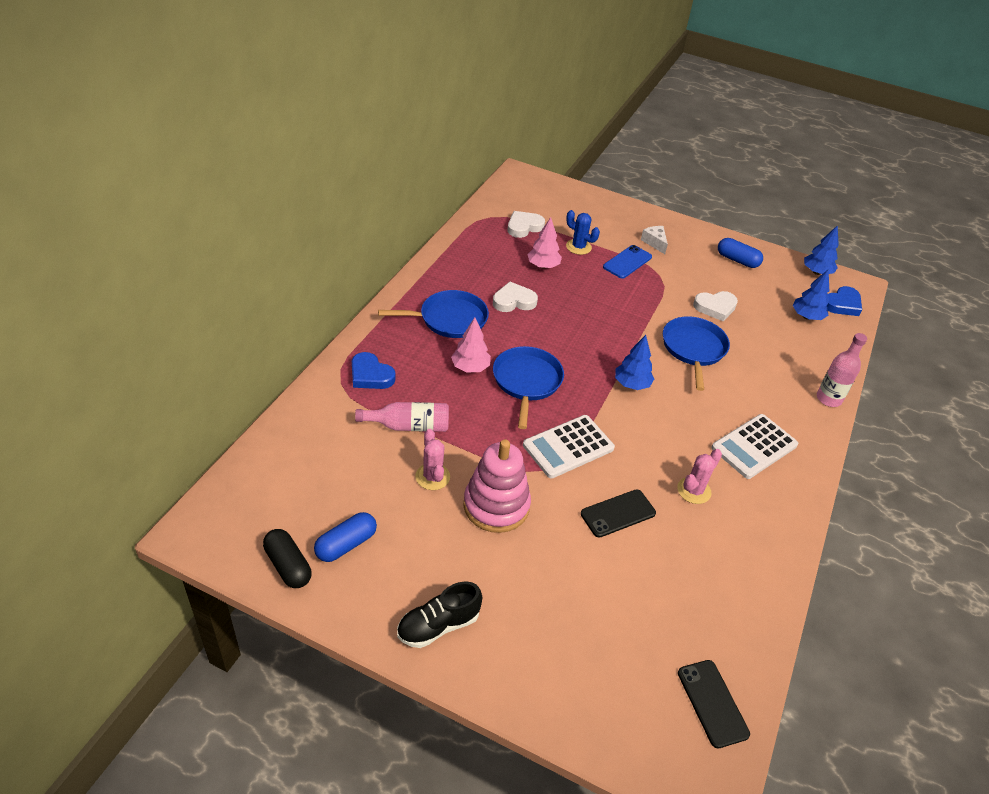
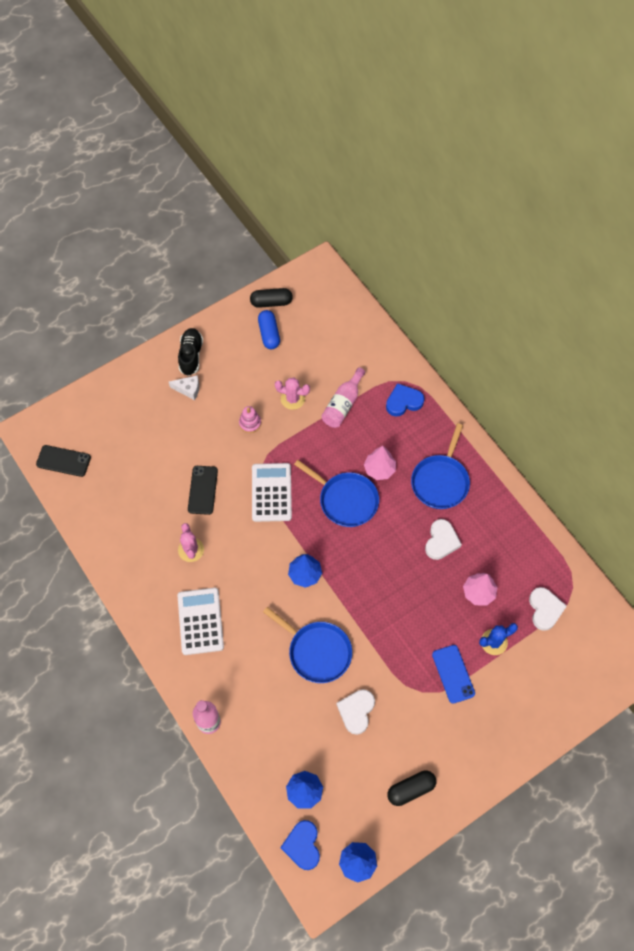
camera: 125 degrees right, 20 degrees up
pink stacking toy [463,440,531,533] -> pink stacking toy [239,406,261,433], size x0.48
white cheese [641,226,668,254] -> white cheese moved to [169,375,199,400]
blue capsule [718,238,763,268] -> black capsule [387,770,436,806]

